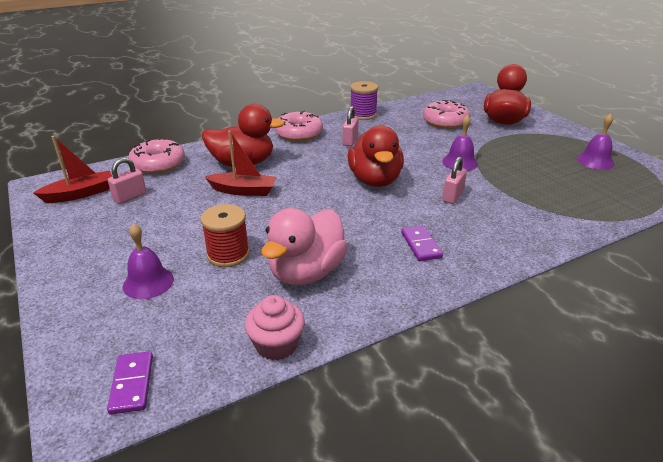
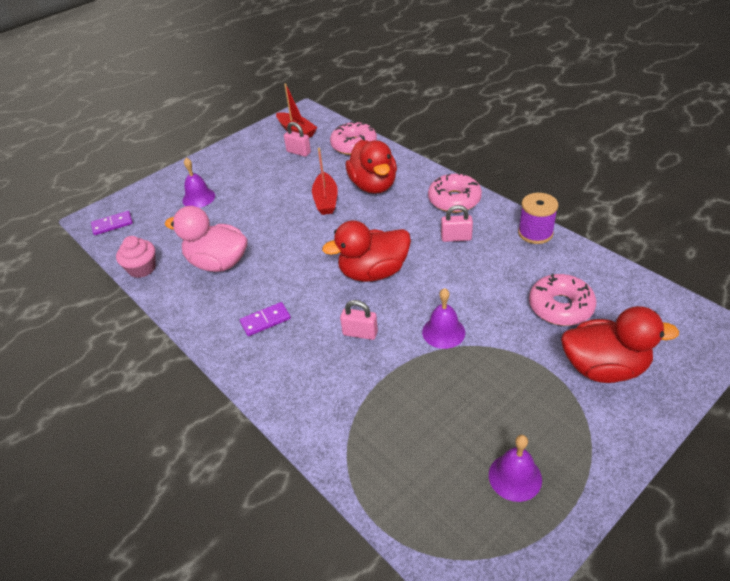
camera: 80 degrees right, 10 degrees up
red spool [201,204,250,267] -> none

